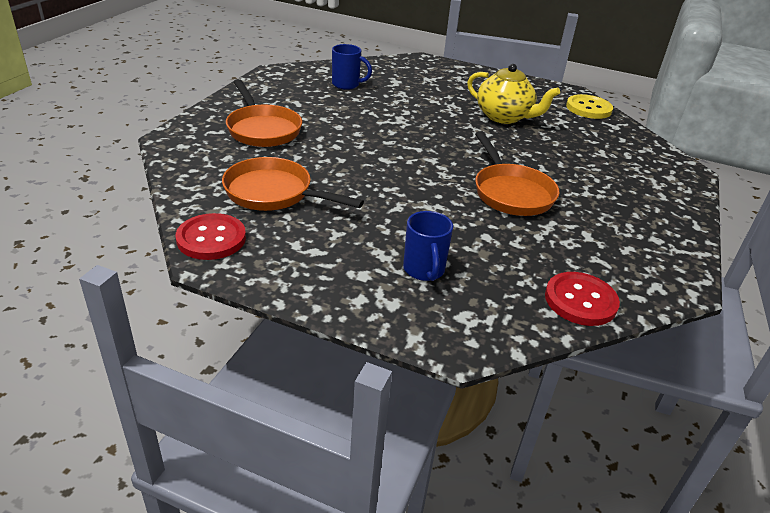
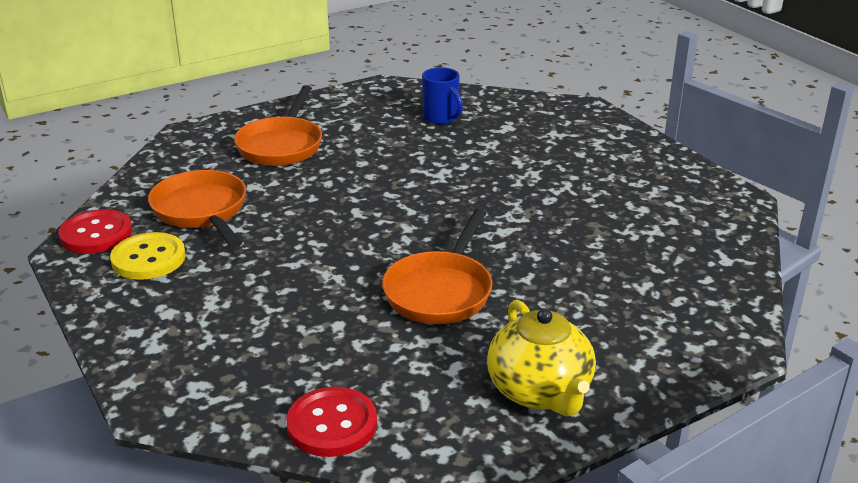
camera: 40 degrees right, 5 degrees down
blue mug [403,211,453,281] -> none
yellow teapot [467,64,560,124] -> yellow teapot moved to [487,300,596,417]
yellow button [566,94,613,119] -> yellow button moved to [110,232,186,280]

